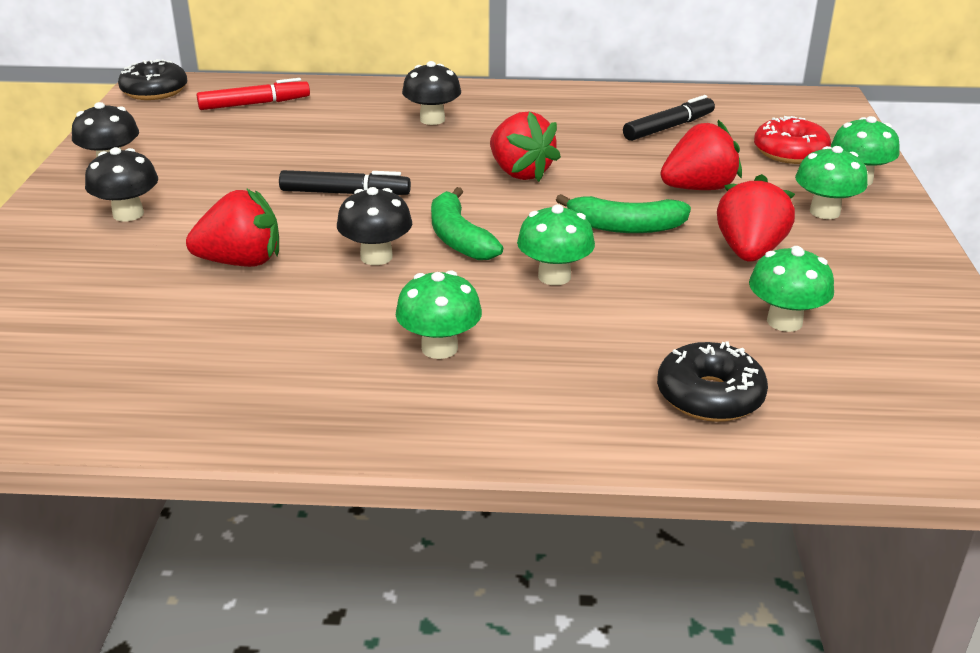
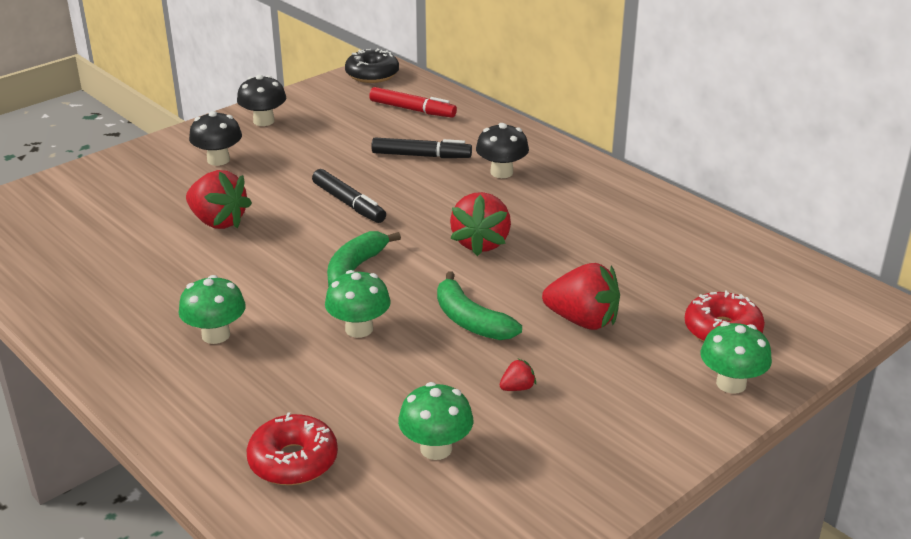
camera: 45 degrees right, 0 degrees up
black mushroom [337,187,412,265] -> none
black marker [623,95,715,141] -> black marker moved to [371,138,472,158]
black donut [657,341,768,422] -> red donut [247,412,338,485]
red strawberry [717,174,795,262] -> red strawberry [500,359,536,391], size x0.44
green mushroom [795,146,868,219] -> none

